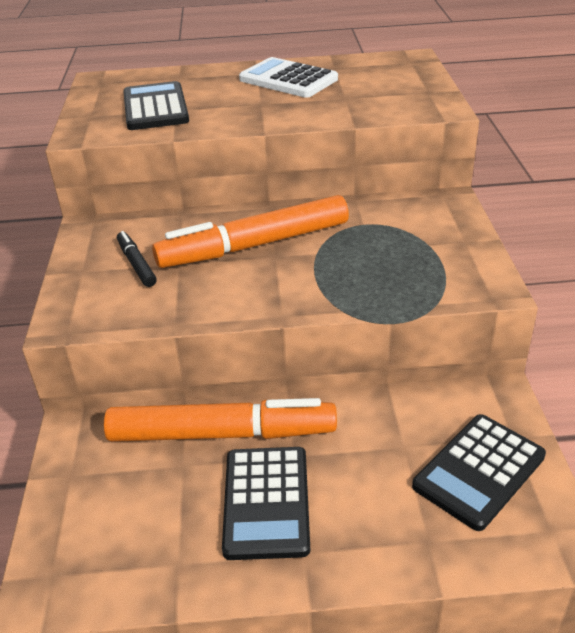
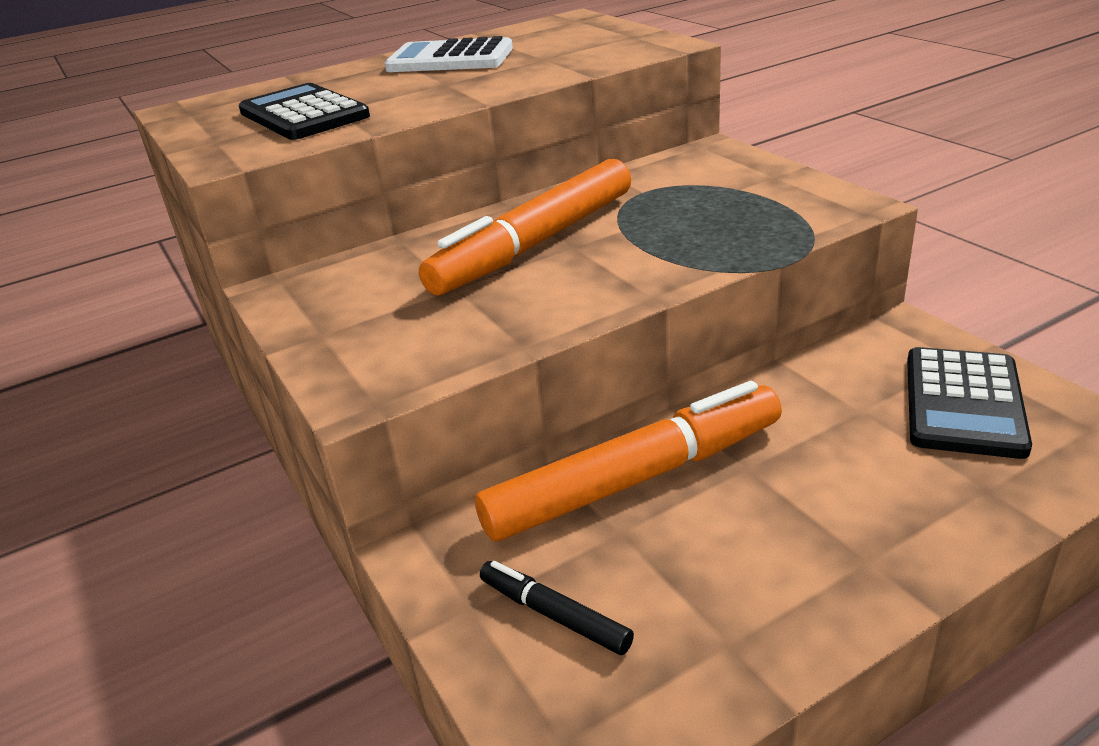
camera: 25 degrees left, 5 degrees down
black marker [117,231,157,287] -> black marker moved to [480,561,634,655]
black calculator [222,447,310,560] -> none

